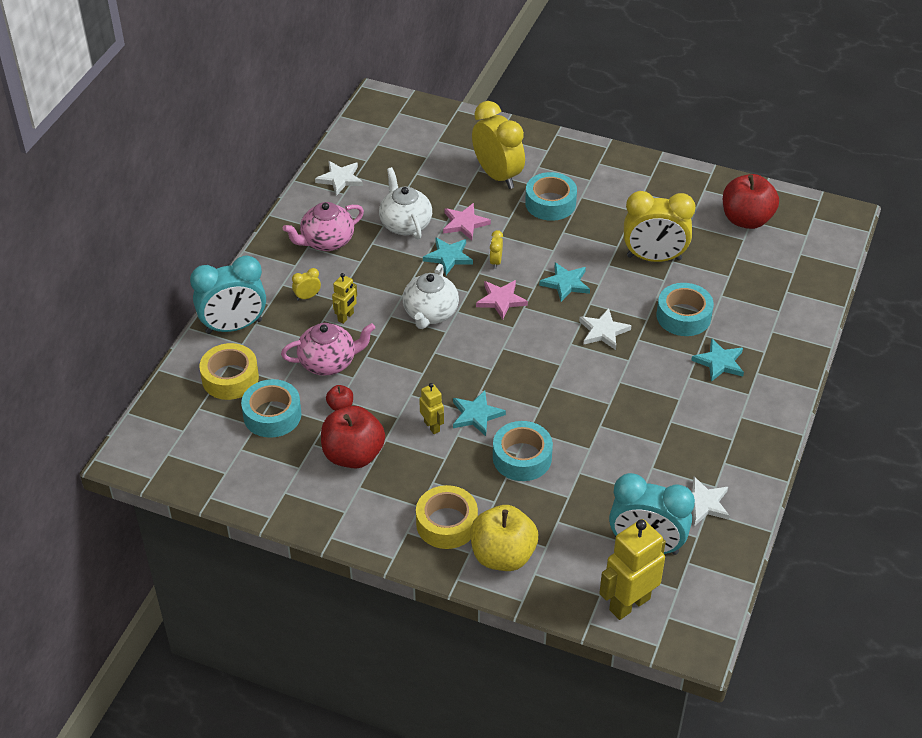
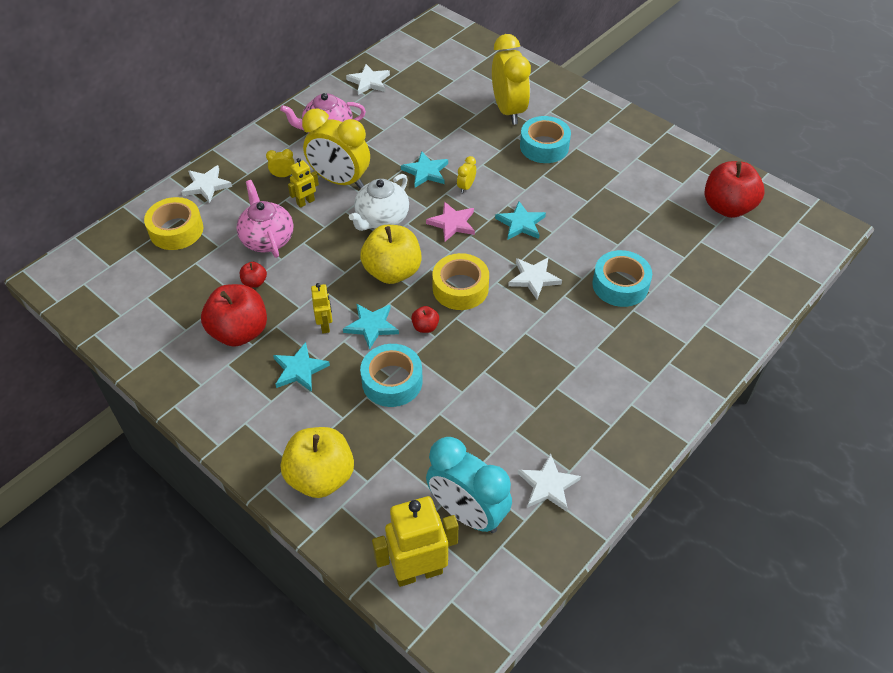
camera: 20 degrees right, 5 degrees up
turquoise clock [190,255,266,334] -> white star [182,165,232,203]
turquoise tape [241,379,301,438] -> none
pink teapot [281,323,375,376] -> pink teapot turned 120 degrees counterclockwise [236,180,293,258]
white teapot [379,167,432,240] -> none
yellow tape [416,485,478,549] -> yellow tape moved to [432,253,489,310]
pink star [443,203,491,240] -> none
yellow clock [624,191,696,262] -> yellow clock moved to [302,109,370,188]
turquoise star [691,338,744,382] -> turquoise star moved to [273,342,330,392]
none -> yellow apple [360,225,422,284]
none -> red apple [411,306,439,333]

